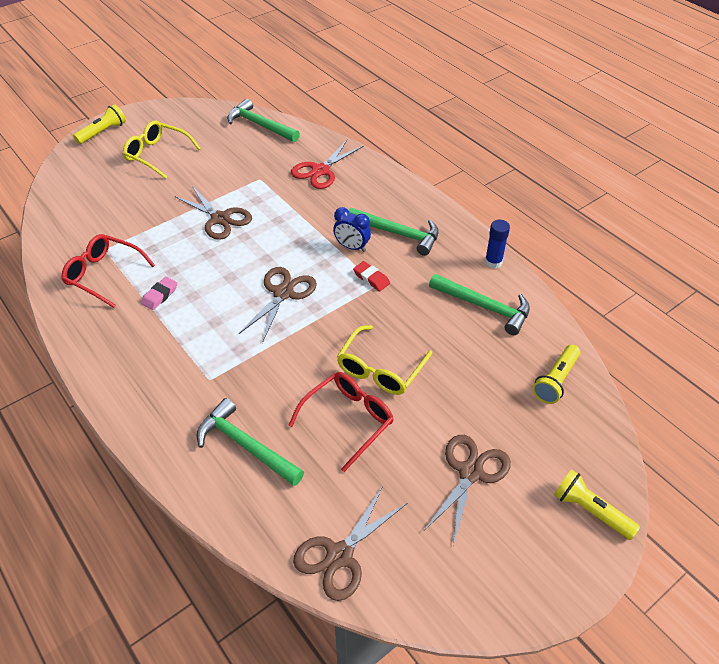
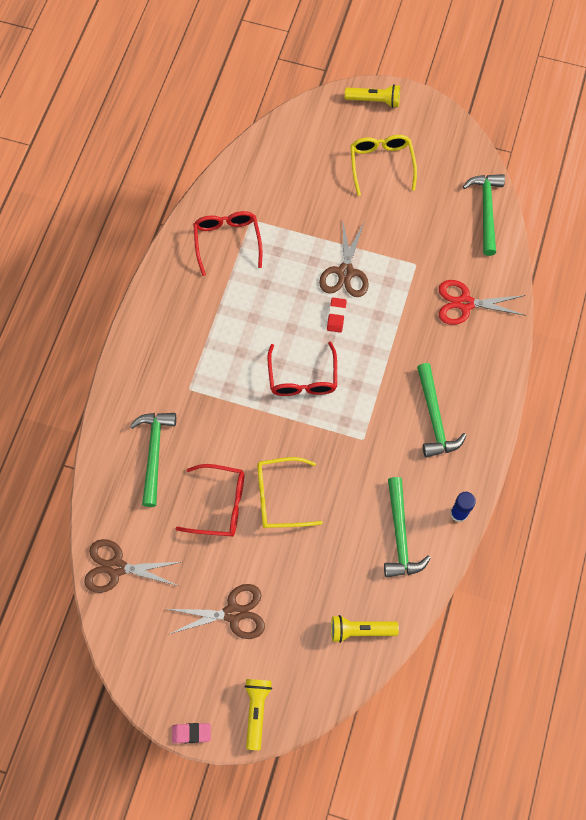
camera: 55 degrees right, 20 degrees up
pink eraser [141,277,177,310] -> pink eraser moved to [172,723,211,743]
brown scissors [239,267,317,343] -> red glasses [267,341,337,396]
blue clock [333,207,371,252] -> none
red eraser [353,261,390,291] -> red eraser moved to [327,298,347,333]

